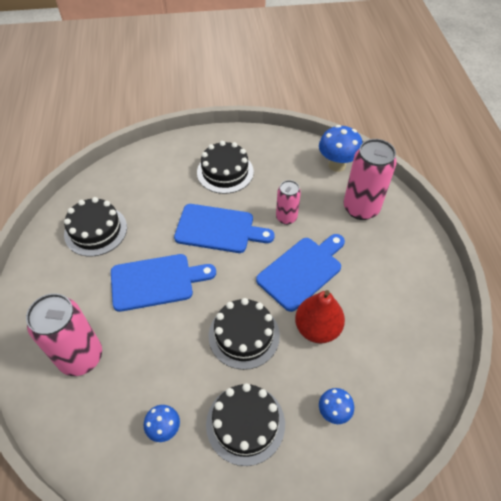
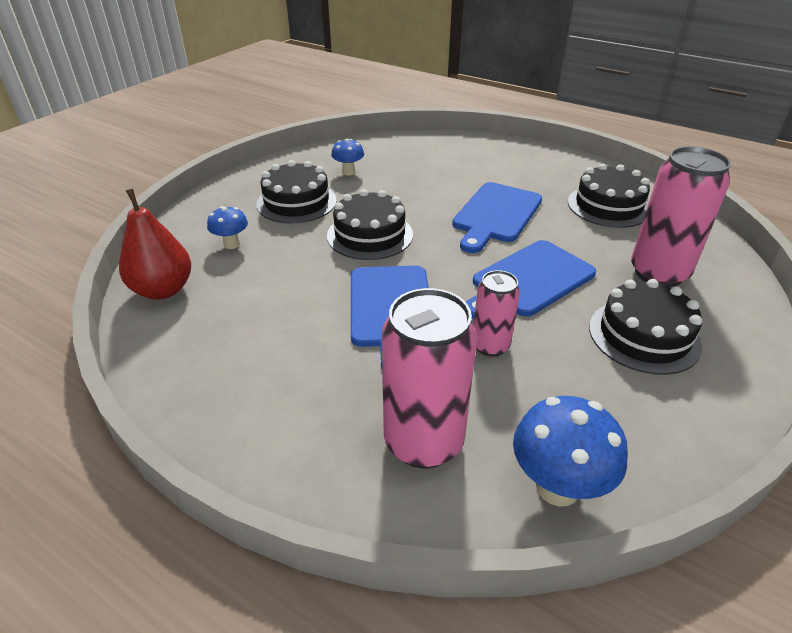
camera: 130 degrees right, 15 degrees down
pink can [26,293,102,376] -> pink can moved to [631,146,731,287]
red pear [295,290,345,343] -> red pear moved to [119,189,191,300]

